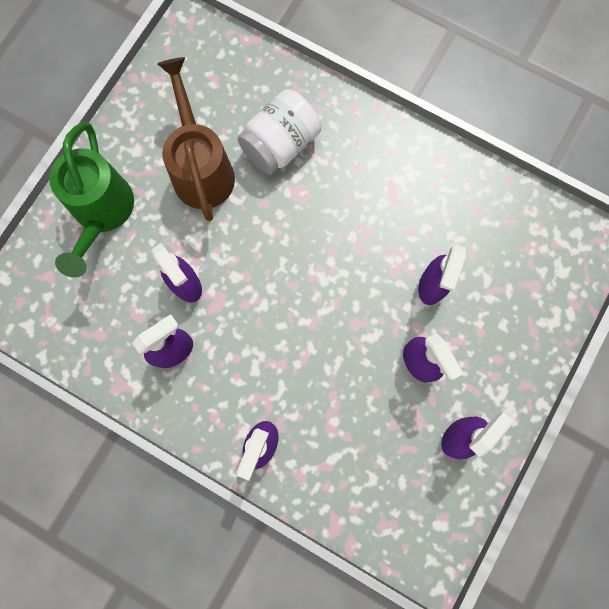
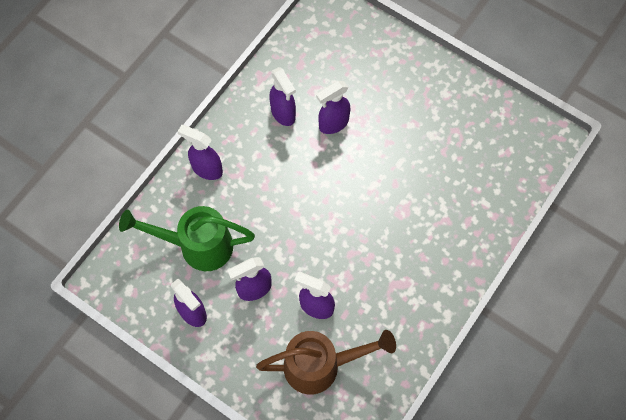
camera: 95 degrees right, 10 degrees down
green watering can [49,122,134,278] -> green watering can moved to [119,206,255,271]
brown watering can [157,57,235,221] -> brown watering can moved to [256,330,396,395]
white jar [237,89,321,175] -> none

